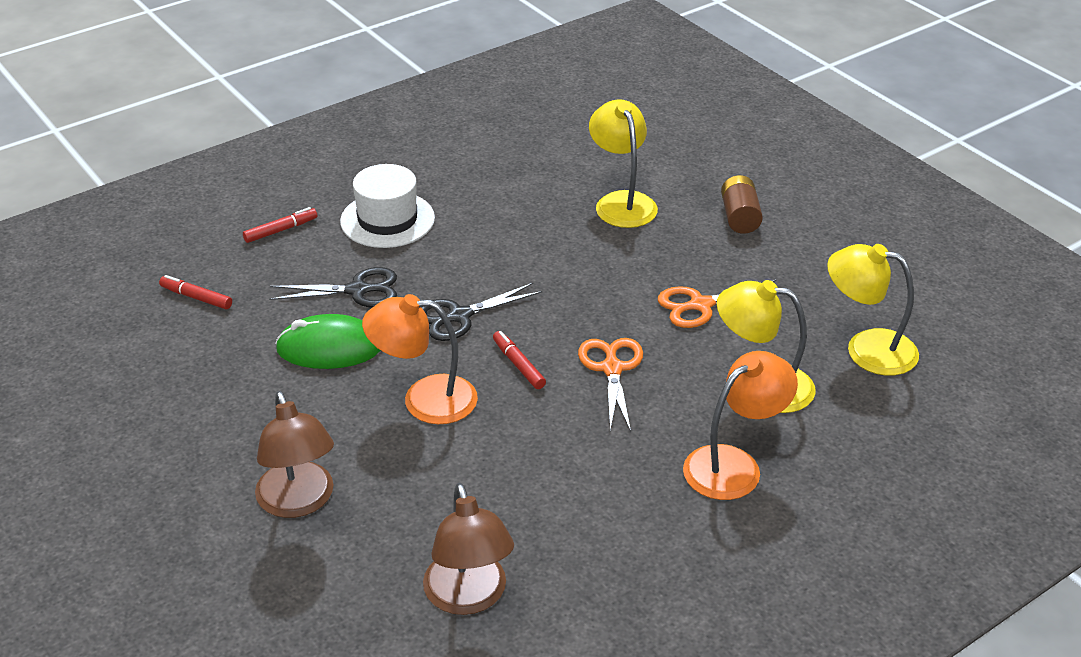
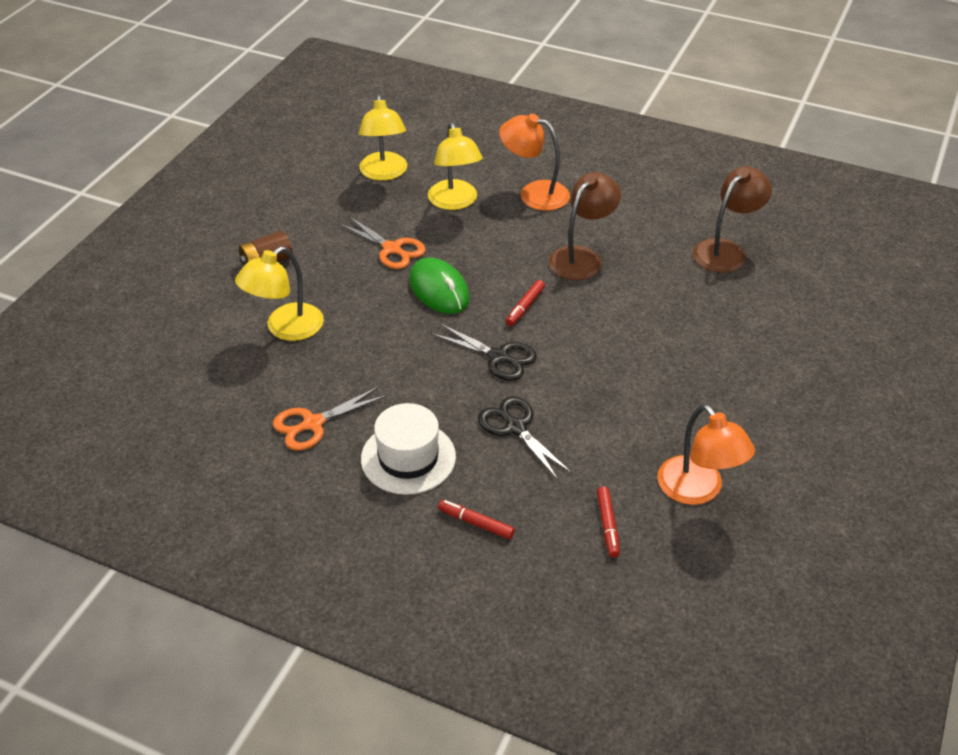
camera: 120 degrees left, 5 degrees up
brown lamp [255,391,334,518] -> brown lamp moved to [549,172,621,280]
green mouse [275,314,381,369] -> green mouse moved to [409,258,470,314]
orange lamp [362,294,478,424] -> orange lamp moved to [657,404,755,505]
orange scissors [578,338,643,432] -> orange scissors moved to [273,386,387,451]

